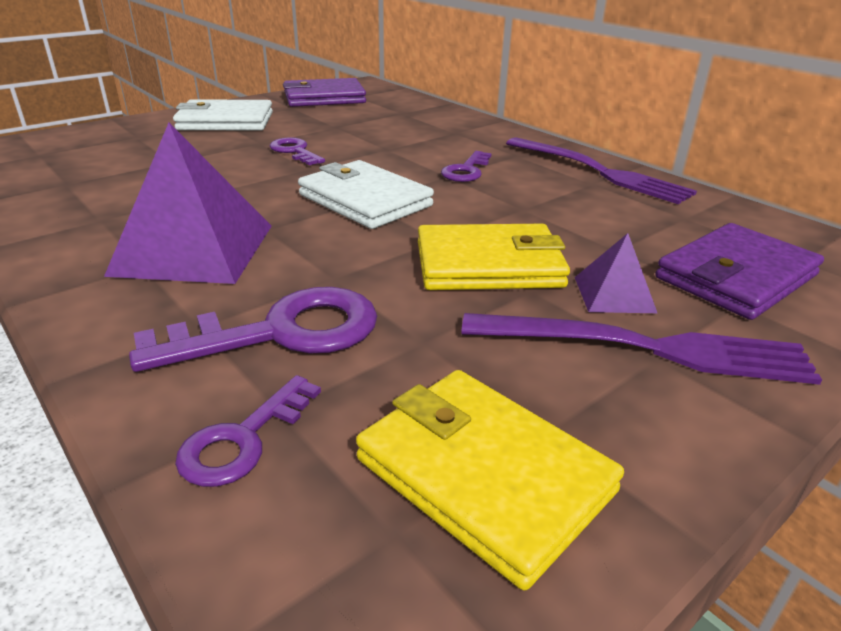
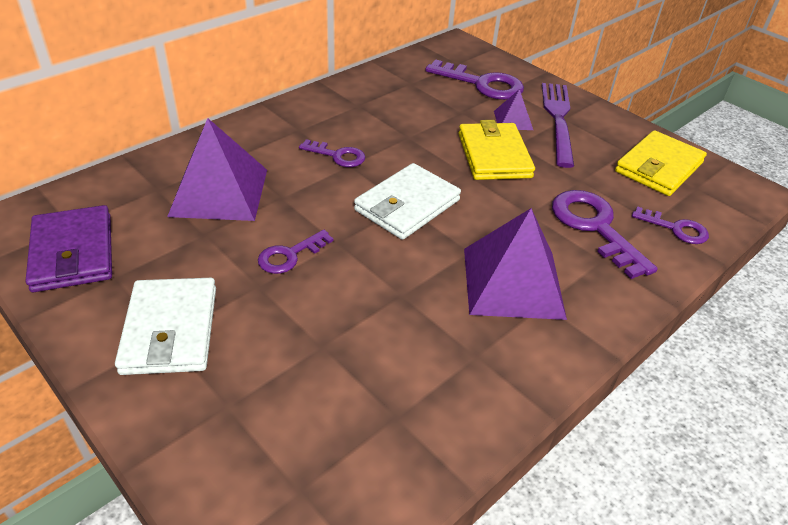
camera: 95 degrees left, 10 degrees up
purple fork [506,137,697,204] -> none
purple wallet [655,223,824,320] -> purple key [425,59,524,100]
none -> purple pyramid [167,118,267,221]

